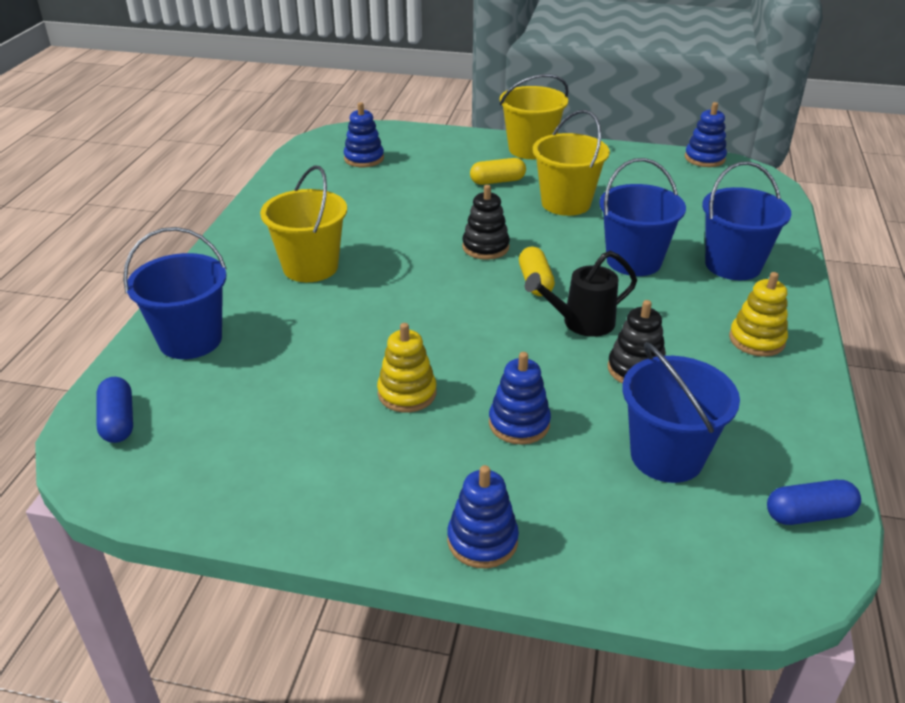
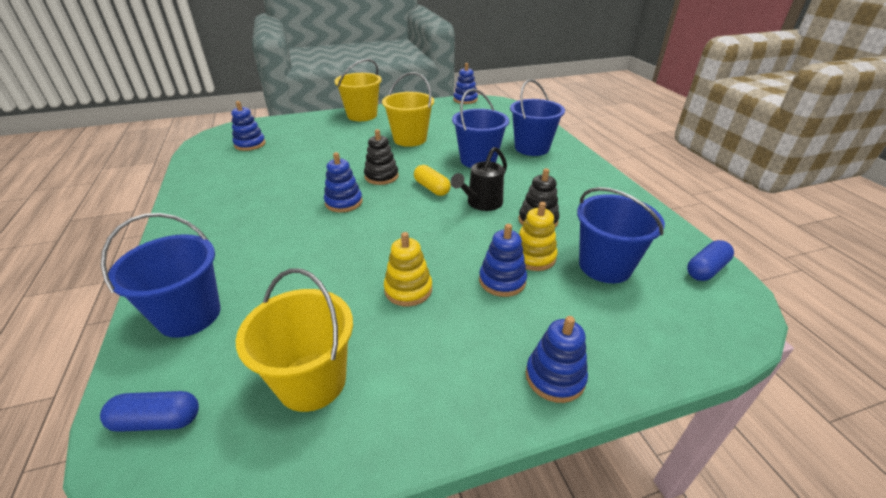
camera: 30 degrees left, 0 degrees up
blue capsule [96,377,133,443] -> blue capsule turned 45 degrees counterclockwise [100,391,199,432]
yellow bucket [260,165,347,282] -> yellow bucket moved to [236,269,353,412]
yellow capsule [470,158,526,185] -> none
yellow stacking toy [729,272,788,357] -> yellow stacking toy moved to [519,202,558,271]
none -> blue stacking toy [324,152,363,213]

